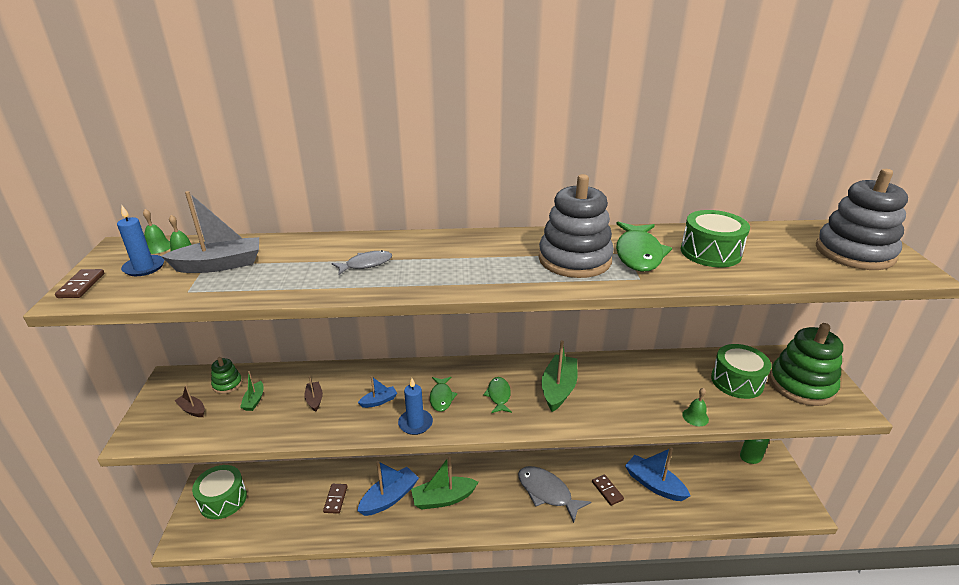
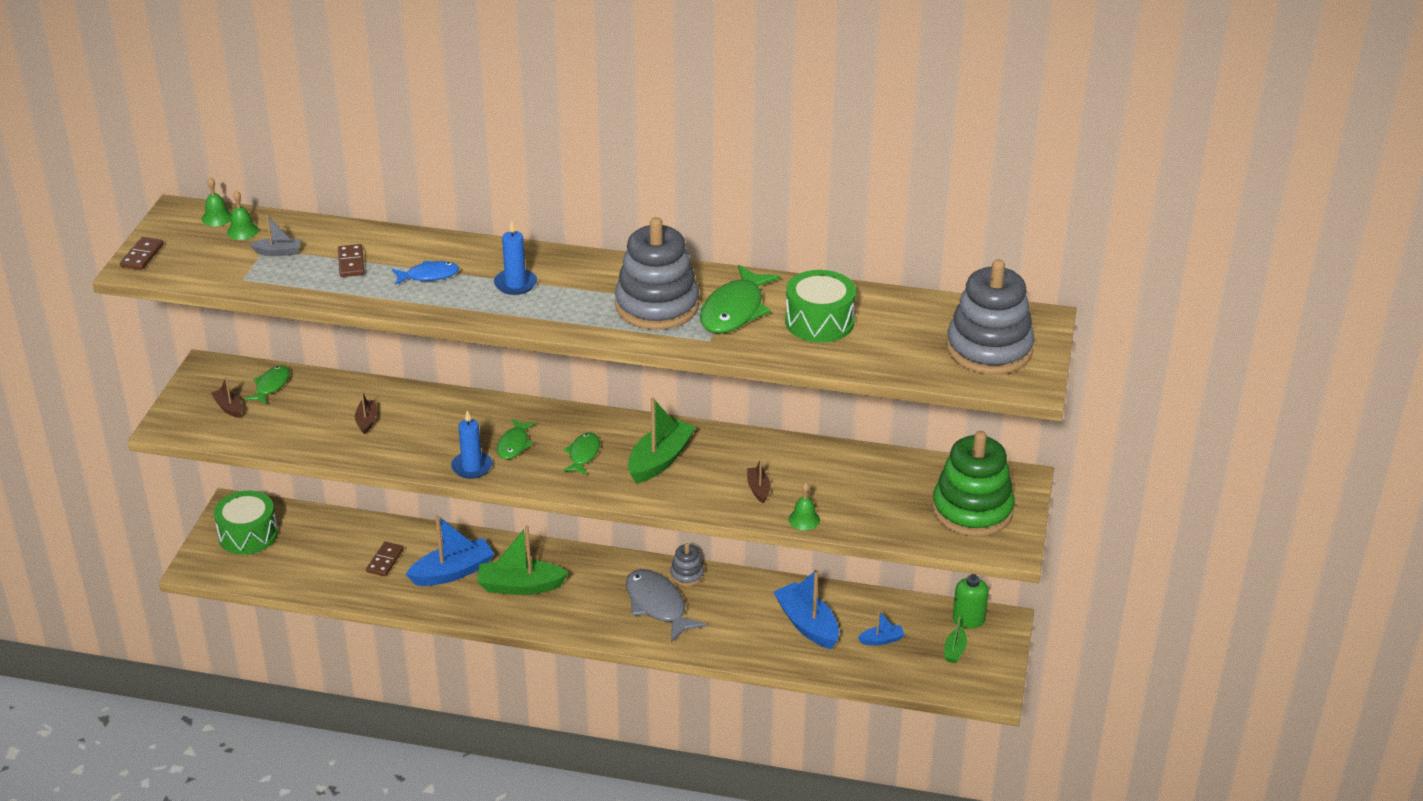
camera: 15 degrees right, 5 degrees up
blue candle [117,205,164,276] -> blue candle moved to [494,220,537,295]
grey boat [161,191,259,273] -> grey boat [250,214,301,256], size x0.51
green stacking toy [211,357,242,394] -> green fish [245,365,290,404]
green boat [240,371,263,411] -> green boat moved to [944,617,967,663]
grey fish [331,250,392,275] -> blue fish [392,260,459,285]
blue boat [358,376,397,408] -> blue boat moved to [858,610,905,645]
brown domino [592,475,624,506] -> brown domino moved to [338,244,365,277]
green drum [711,344,772,399] -> none
none -> grey stacking toy [670,543,704,586]
none -> brown boat [747,458,771,503]

